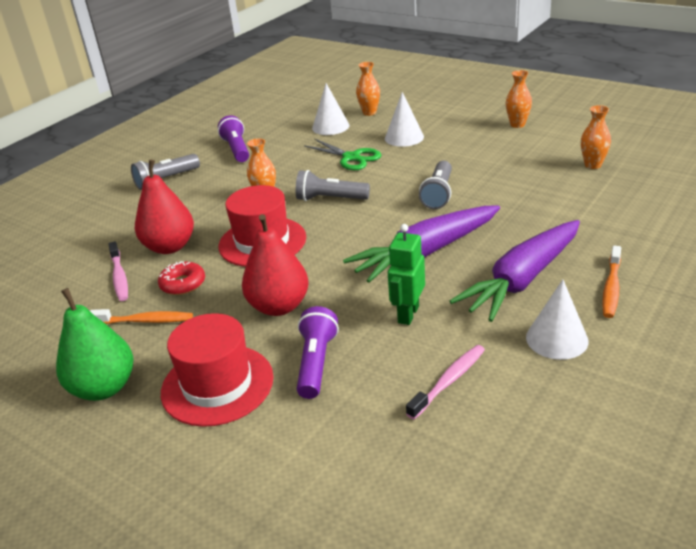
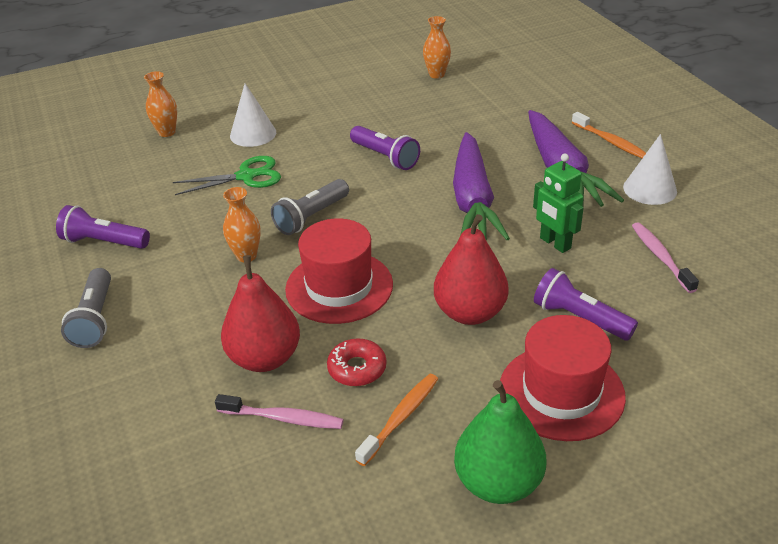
camera: 60 degrees left, 5 degrees up
white cone [312,83,349,135] -> none
grey flashlight [419,161,452,209] -> purple flashlight [350,126,420,170]
orange vase [506,70,532,128] -> none

